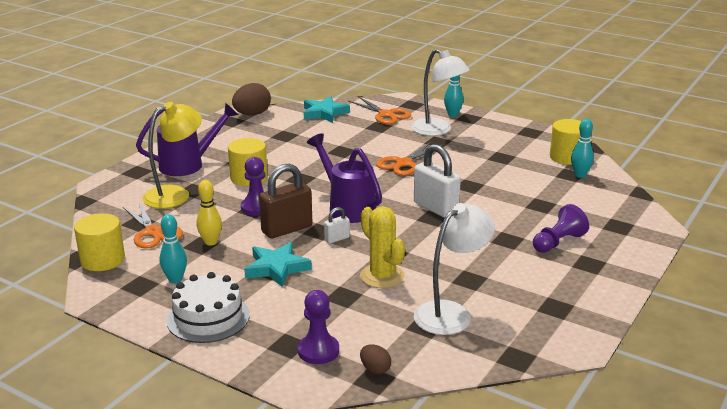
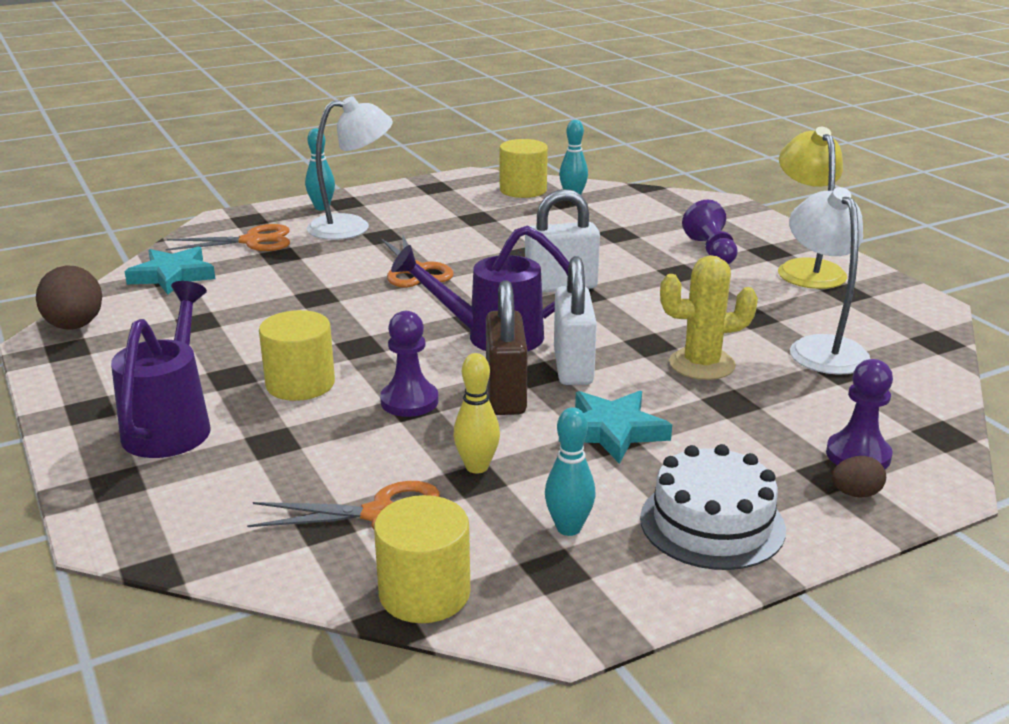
camera: 60 degrees left, 0 degrees up
yellow lamp [142,102,202,208] -> yellow lamp moved to [778,127,847,289]
white padlock [324,207,350,243] -> white padlock [554,256,597,385], size x2.05
brown egg [360,344,391,374] -> brown egg moved to [832,456,886,497]

